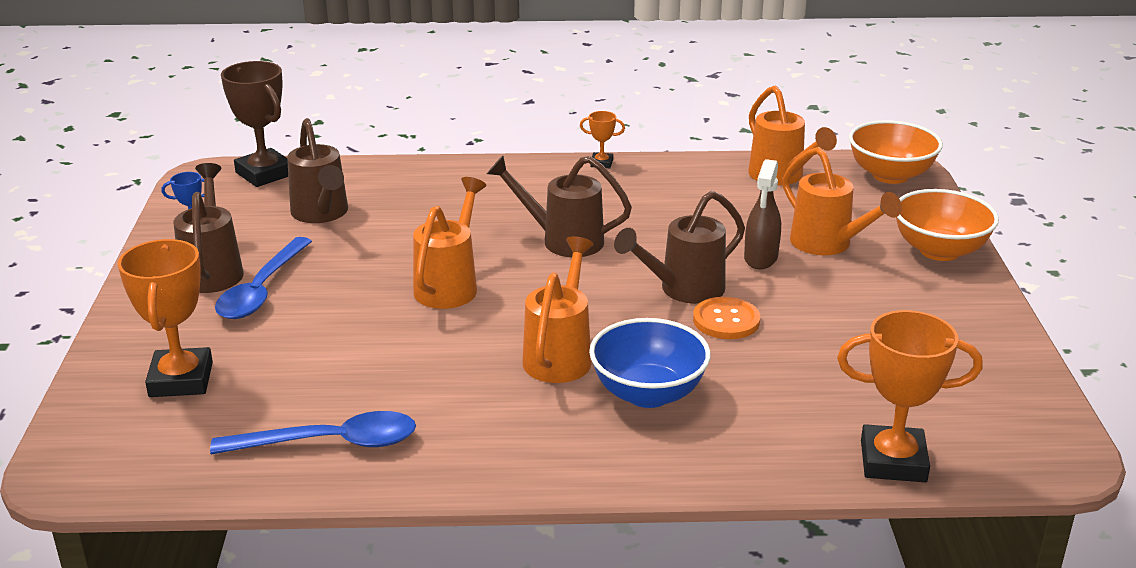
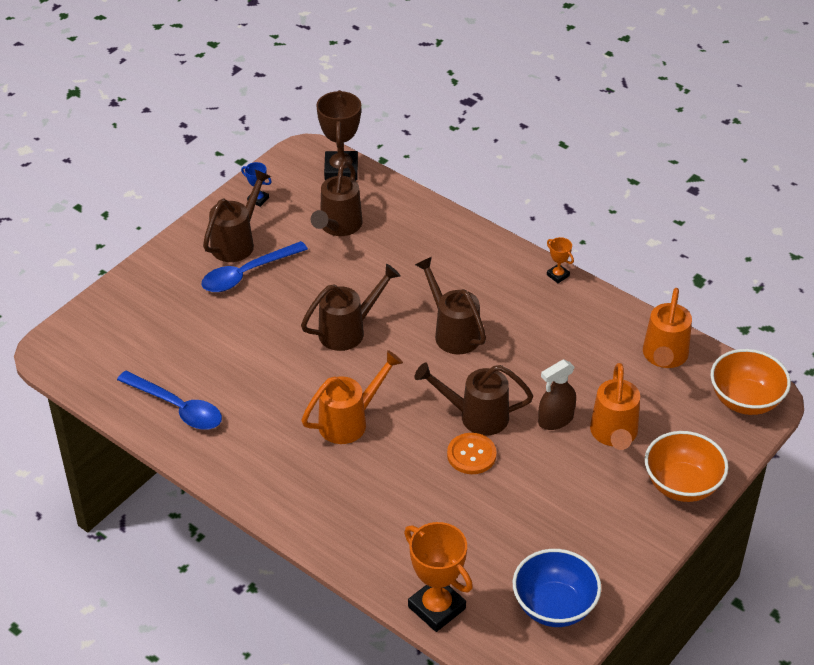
camera: 40 degrees right, 15 degrees up
orange trophy [118,239,213,397] -> none
orange watering can [413,177,486,309] -> brown watering can [301,264,401,351]
blue bowl [589,318,711,408] -> blue bowl moved to [513,549,601,627]

